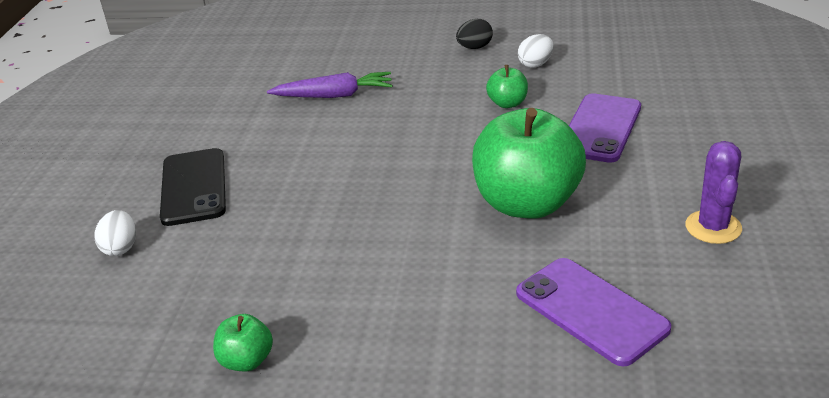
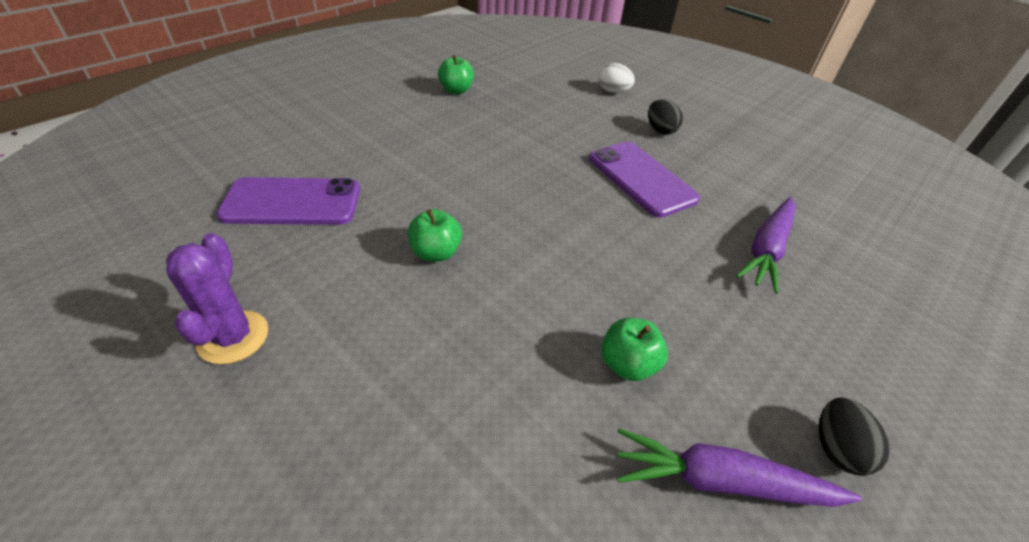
camera: 120 degrees right, 10 degrees up
black phone [160,148,226,226] -> black egg [648,100,683,135]
green apple [472,108,586,219] -> green apple [408,209,462,261], size x0.44
white egg [518,34,553,68] -> purple carrot [617,428,861,507]
purple phone [569,93,641,163] -> purple phone moved to [589,142,700,218]
purple cactus [686,141,742,244] -> purple cactus turned 45 degrees clockwise [166,233,268,364]

